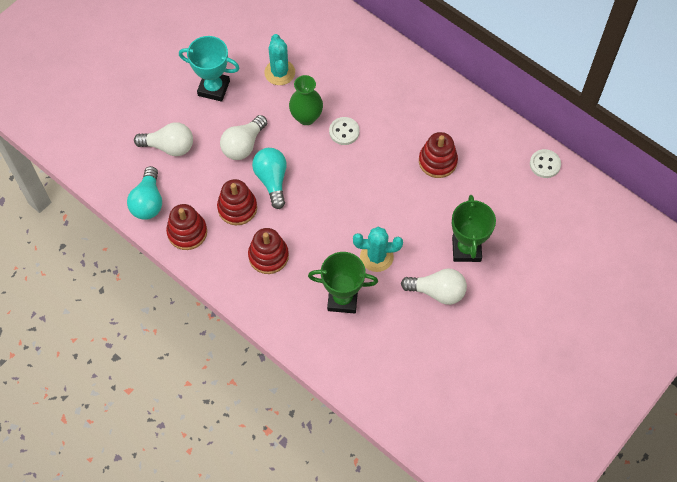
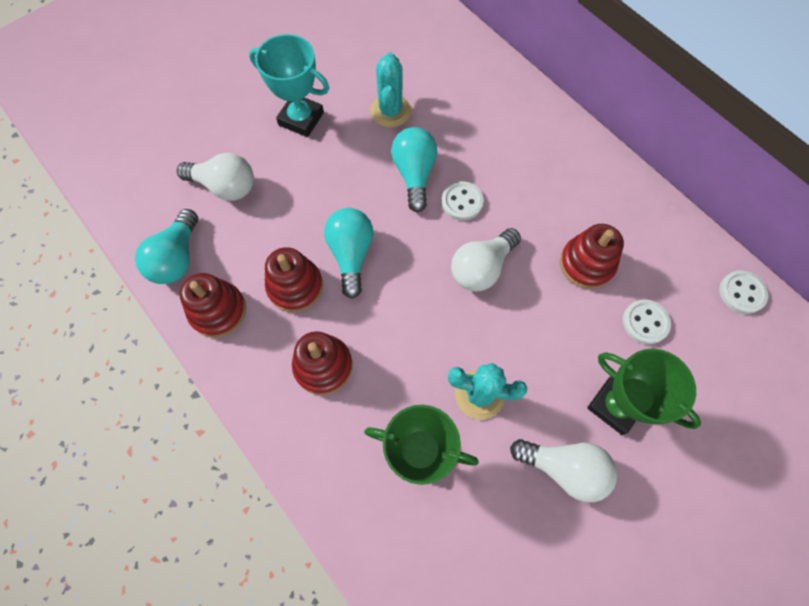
camera: 10 degrees right, 5 degrees up
white light bulb [220,115,267,160] -> white light bulb moved to [451,228,521,291]
green vase [289,75,323,125] -> turquoise light bulb [391,127,437,212]
green trophy [452,195,496,262] -> green trophy turned 60 degrees counterclockwise [587,349,701,435]
none -> white button [623,299,671,344]

